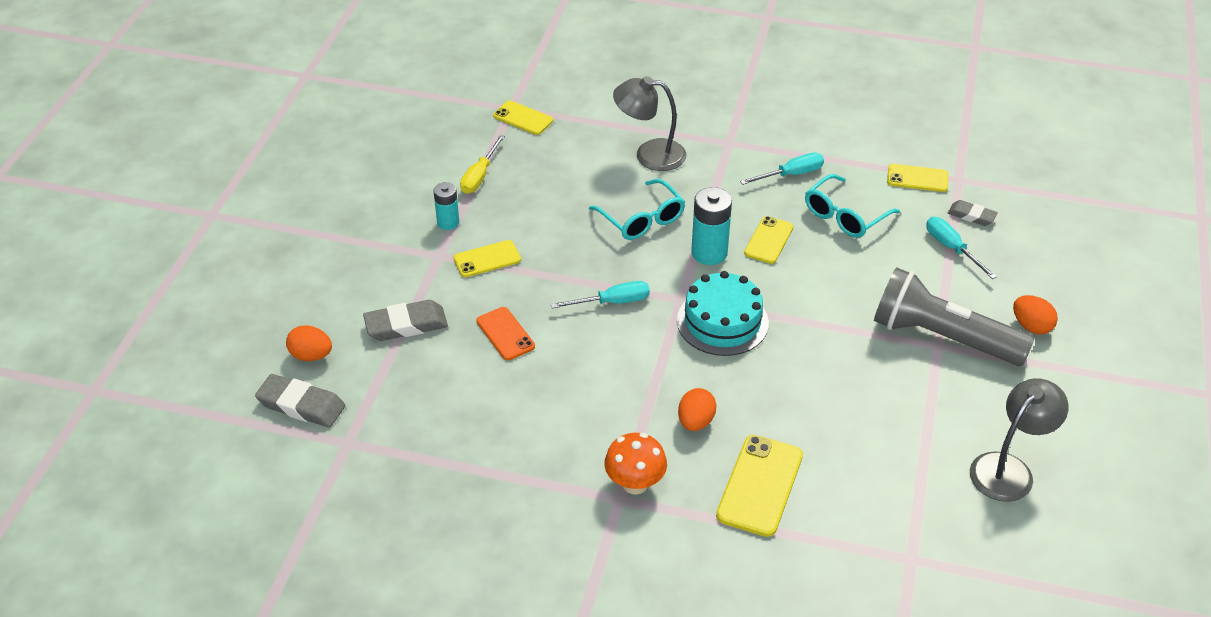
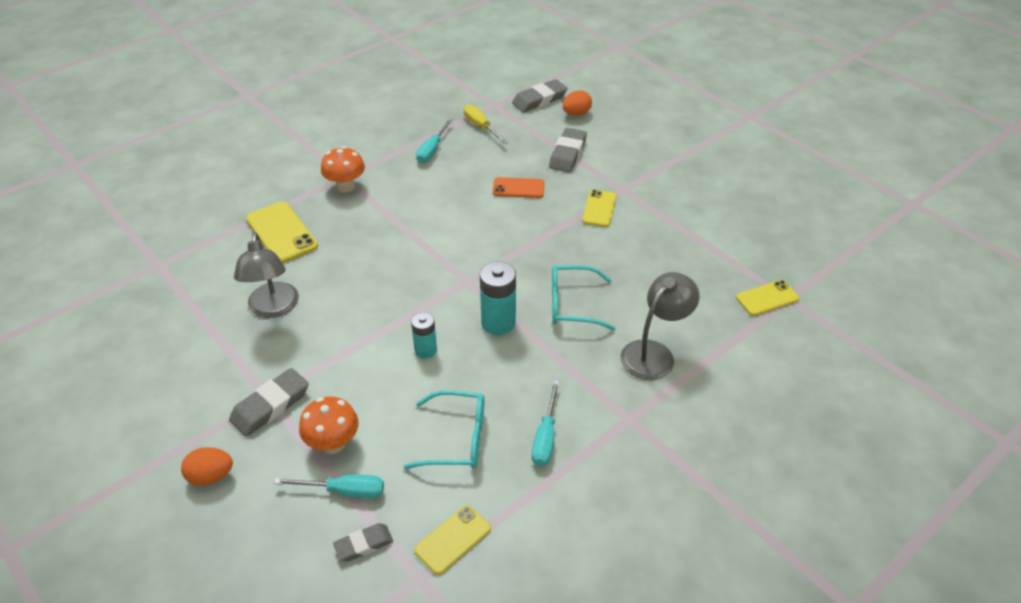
camera: 125 degrees right, 0 degrees up
turquoise battery [433,182,459,230] -> turquoise battery moved to [411,312,437,359]
yellow screwdriver [460,134,505,194] -> yellow screwdriver moved to [464,105,508,144]
turquoise screwdriver [551,281,650,308] -> turquoise screwdriver moved to [416,118,453,163]
turquoise cake [677,271,769,356] -> none
orange egg [678,388,716,431] -> none
yellow phone [744,216,793,264] -> none
turquoise glasses [805,174,900,238] -> turquoise glasses turned 105 degrees clockwise [404,390,484,469]
grey flashlight [874,267,1035,366] -> grey eraser [229,368,309,437]
grey lamp [970,378,1069,502] -> grey lamp moved to [234,233,299,318]
none -> orange mushroom [299,396,359,454]

